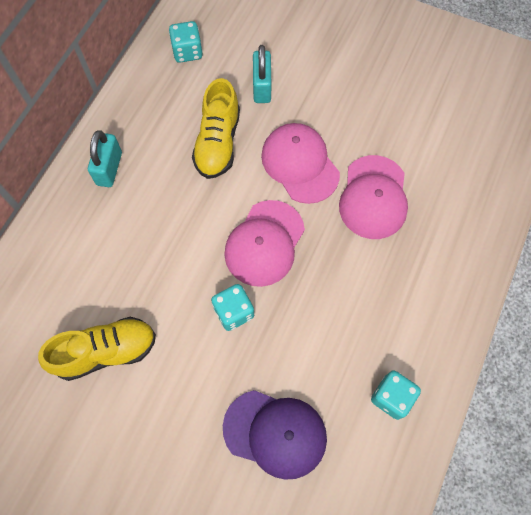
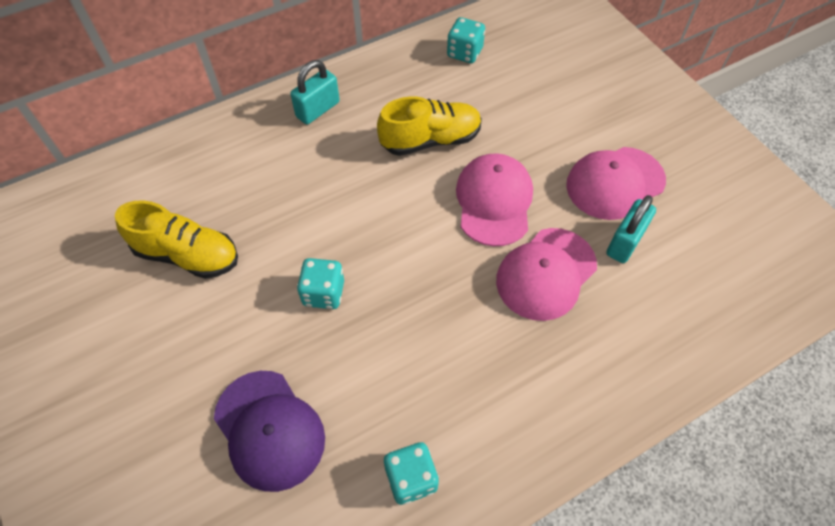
camera: 35 degrees right, 10 degrees down
yellow shoe [192,78,240,179] -> yellow shoe turned 150 degrees counterclockwise [377,96,482,156]
pink cap [224,200,305,287] -> pink cap moved to [566,147,666,220]
turquoise padlock [253,45,271,103] -> turquoise padlock moved to [606,195,656,263]

